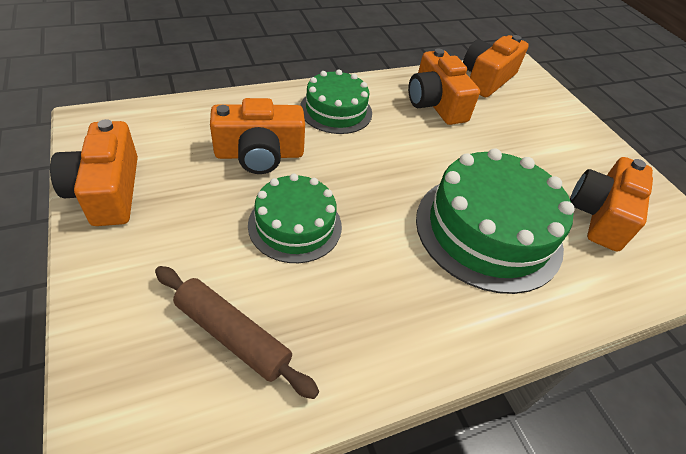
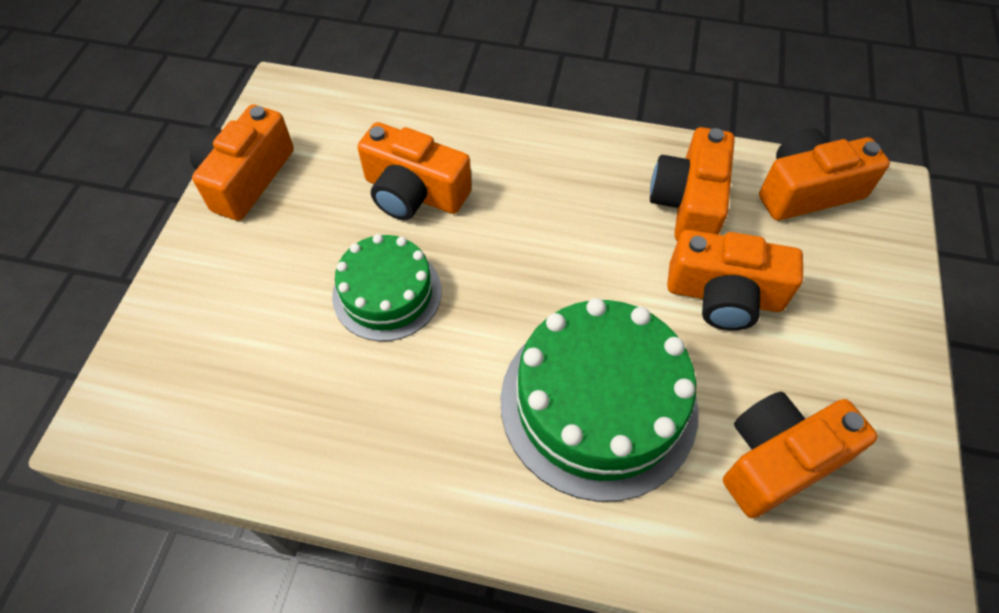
camera: 40 degrees right, 10 degrees up
brown rolling pin [155,266,319,399] -> none
green cake [300,70,372,134] -> none
none -> orange camera [667,230,803,331]

